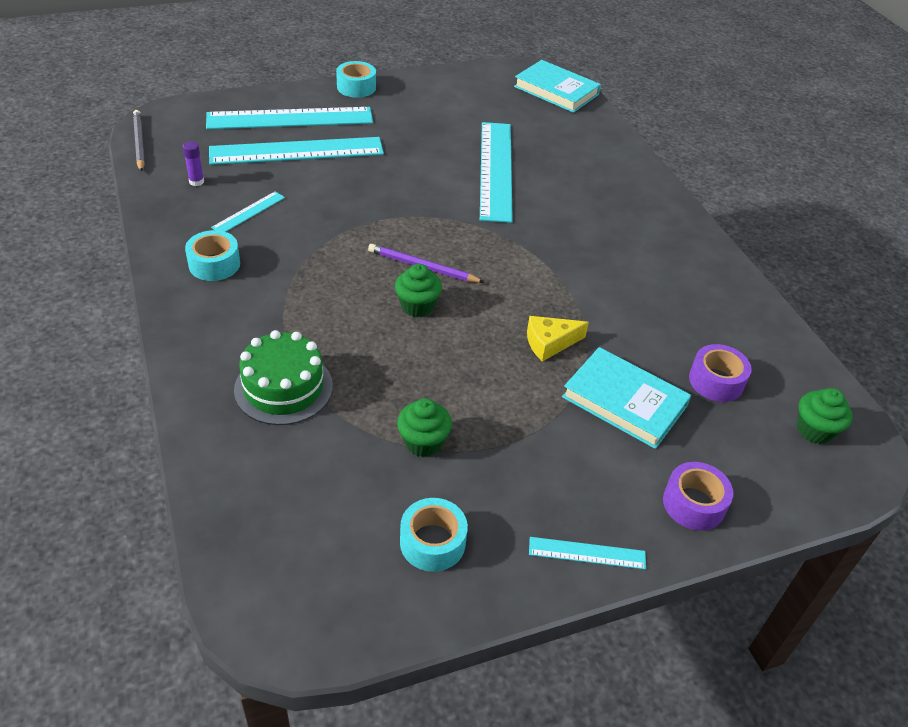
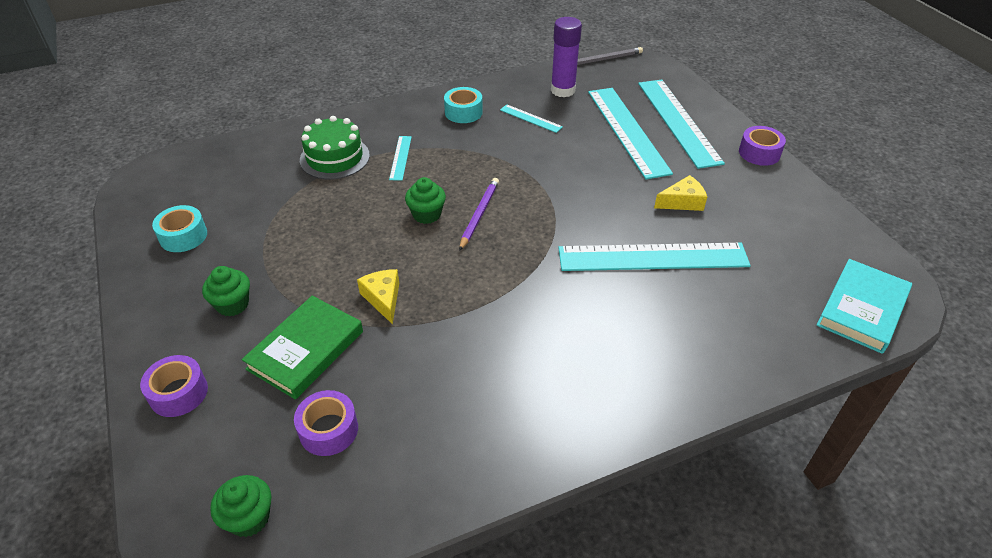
camera: 90 degrees right, 0 degrees up
purple glue stick [183,141,204,186] -> purple glue stick [551,17,582,97], size x2.11
turquoise tape [336,61,376,98] -> purple tape [739,126,786,166]
green cupcake [397,398,452,457] -> green cupcake moved to [202,266,250,316]
turquoise ruler [529,537,646,570] -> turquoise ruler moved to [389,136,412,181]
turquoise book [562,347,691,449] -> green book [242,296,363,400]
none -> yellow cheese [654,175,707,211]

